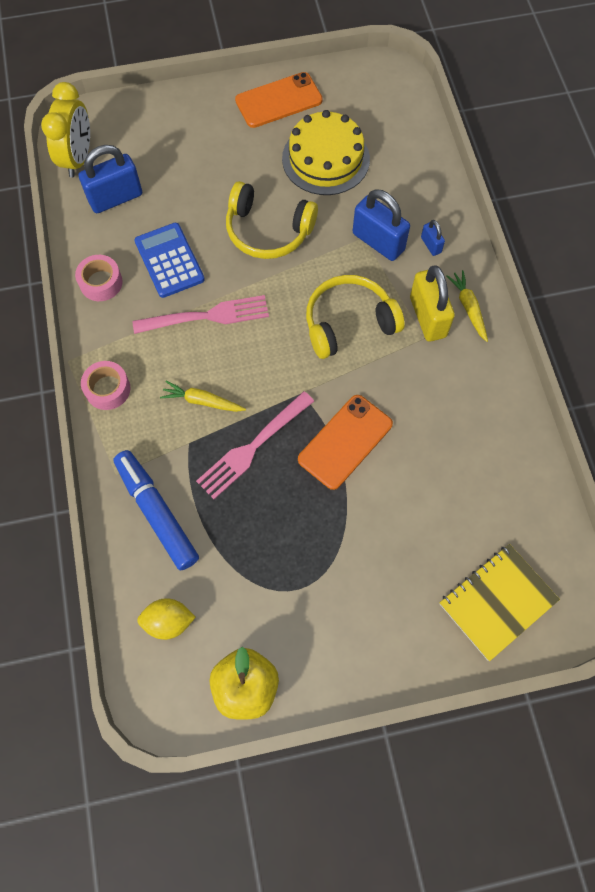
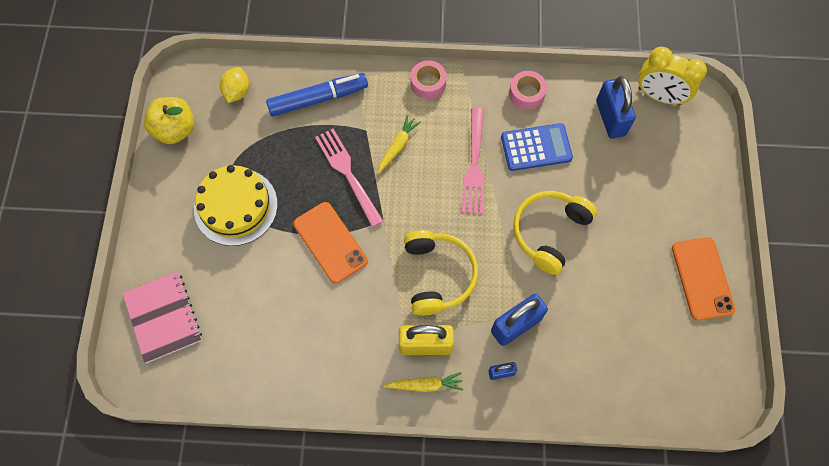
camera: 105 degrees right, 0 degrees up
yellow cake [282,110,370,195] -> yellow cake moved to [194,165,278,246]
yellow notebook [440,544,560,661] -> pink notebook [123,271,202,363]

